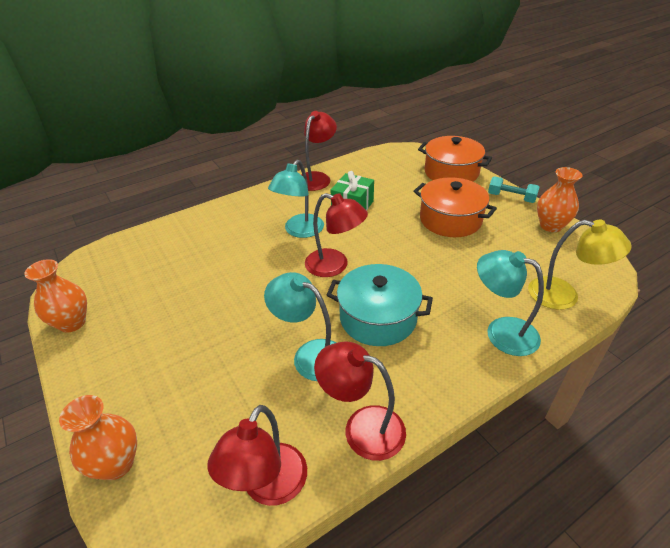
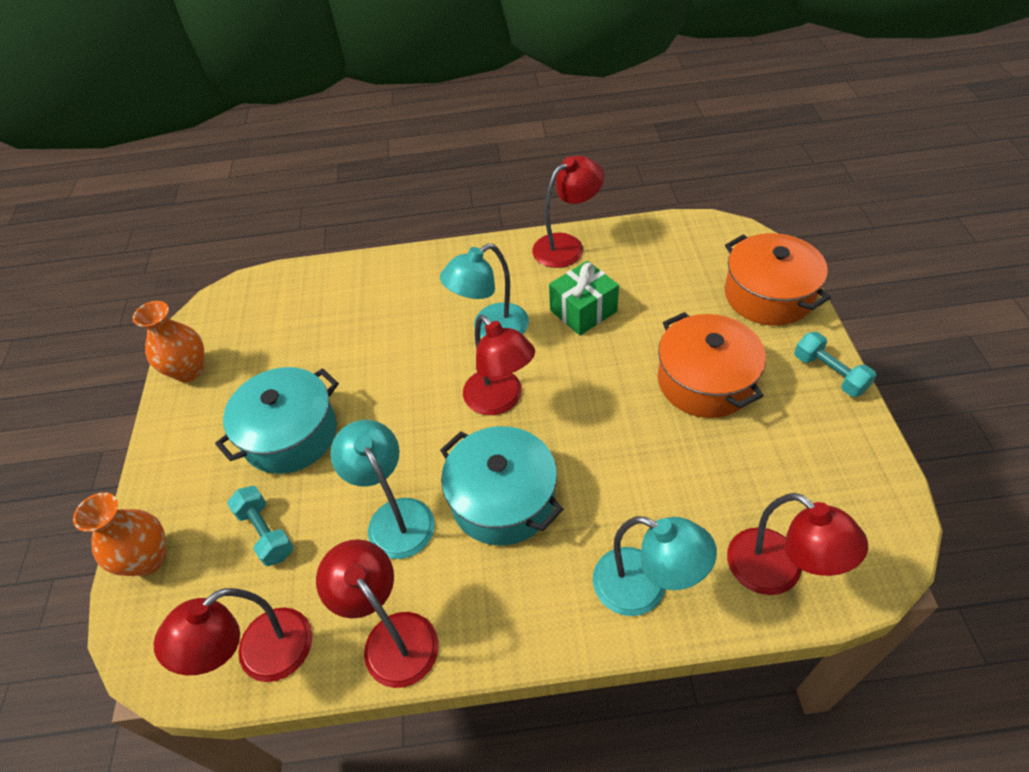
camera: 30 degrees right, 10 degrees up
turquoise lamp [477,250,544,356] -> turquoise lamp turned 150 degrees clockwise [593,516,717,616]
yellow lamp [528,220,631,310] -> red lamp [727,493,868,595]
orange vase [537,167,582,232] -> none
none -> turquoise pot [215,367,339,474]
none -> turquoise dumbbell [227,486,294,566]

